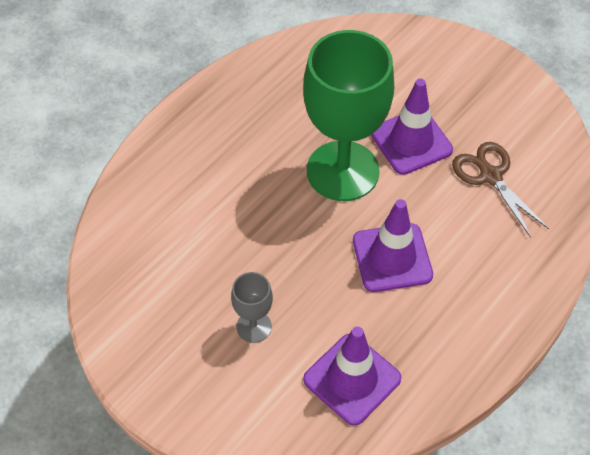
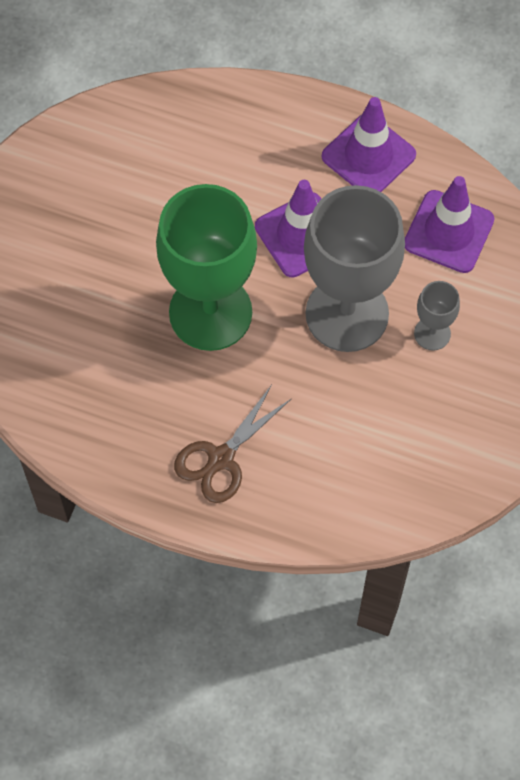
camera: 110 degrees left, 10 degrees up
purple traffic cone [371,79,453,175] -> purple traffic cone moved to [322,97,416,192]
brown scissors [452,142,549,238] -> brown scissors moved to [174,385,292,503]
none -> grey goblet [304,185,405,352]

